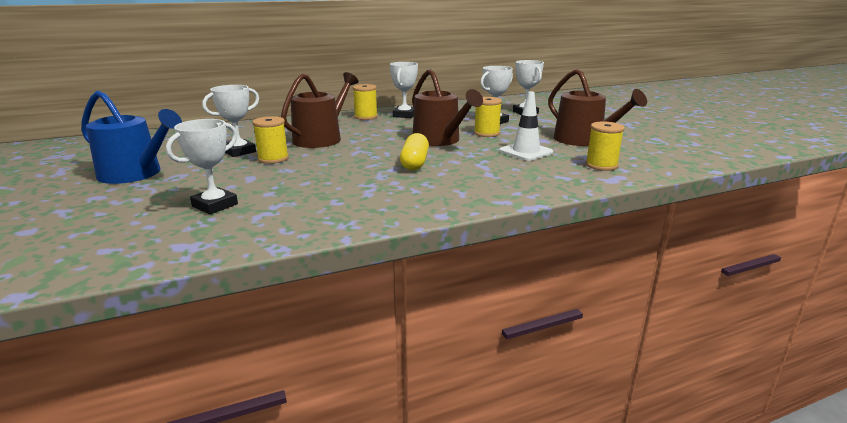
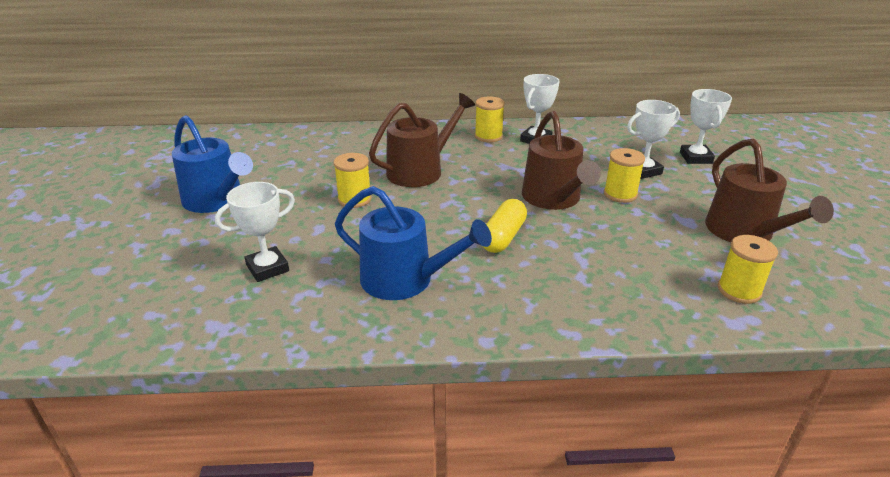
camera: 20 degrees right, 10 degrees up
white trophy [202,85,259,157] -> none
white traffic cone [499,91,553,161] -> none
none -> blue watering can [335,186,492,300]

